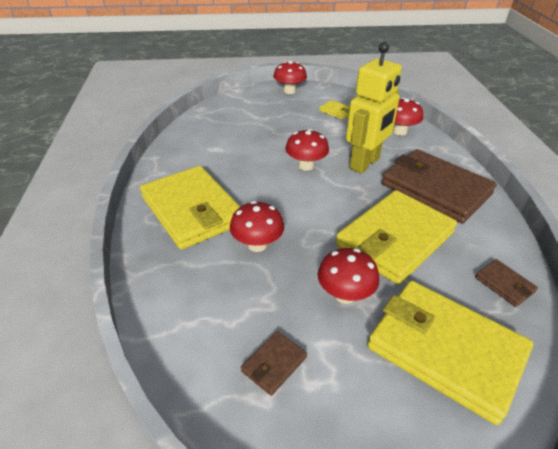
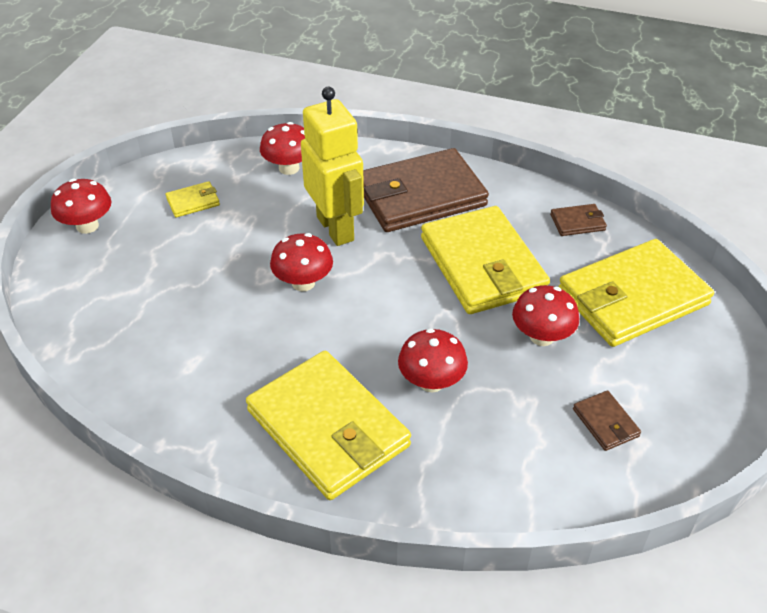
camera: 65 degrees left, 5 degrees up
yellow wallet [140,166,240,250] -> yellow wallet turned 60 degrees clockwise [246,351,411,500]

